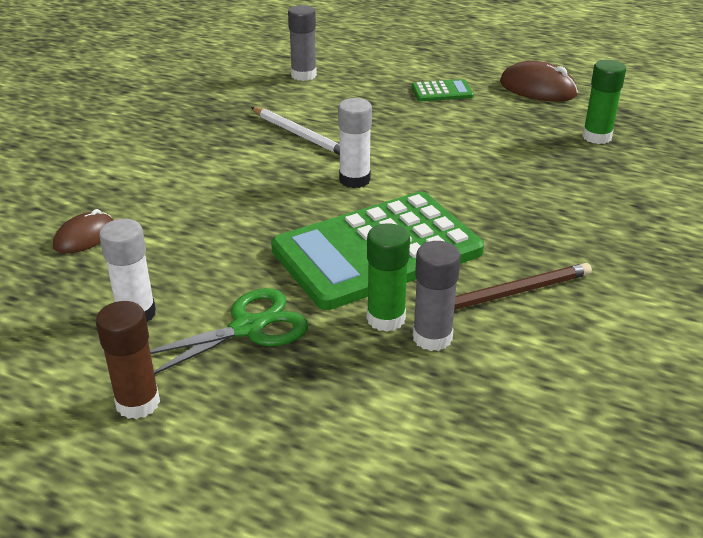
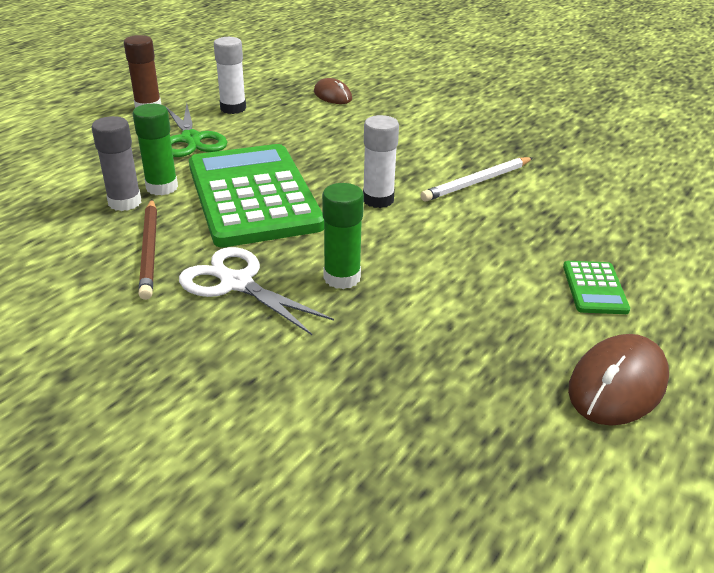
camera: 100 degrees right, 0 degrees up
grey glue stick [288,5,317,81] -> none
green glue stick [582,60,626,144] -> green glue stick moved to [322,183,364,289]
none -> white scissors [179,247,334,335]

